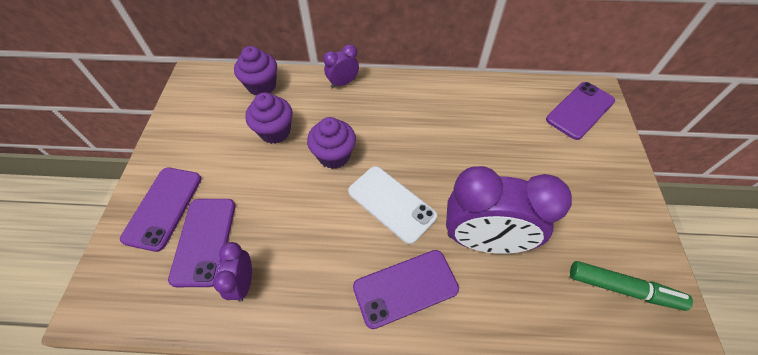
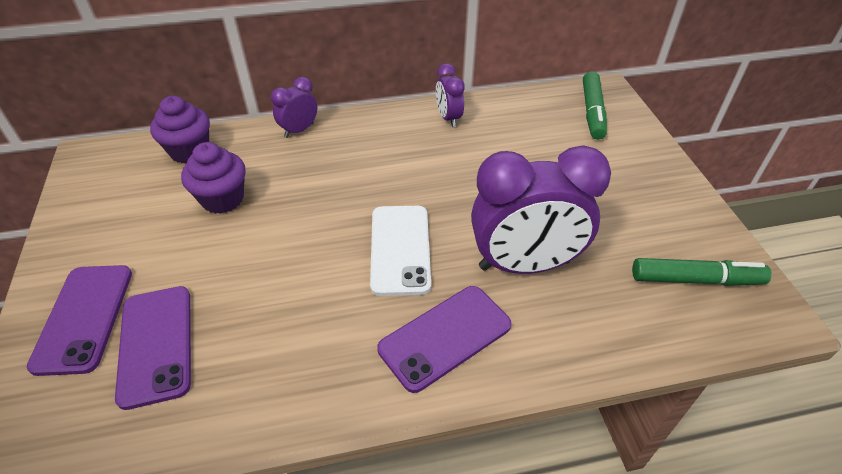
camera: 15 degrees left, 10 degrees down
purple clock [213,242,252,302] -> purple clock moved to [436,64,465,127]
purple cupcake [307,117,356,169] -> none
white phone [348,166,437,244] -> white phone turned 60 degrees clockwise [370,206,431,296]
purple phone [546,82,615,140] -> green marker [583,71,607,140]

